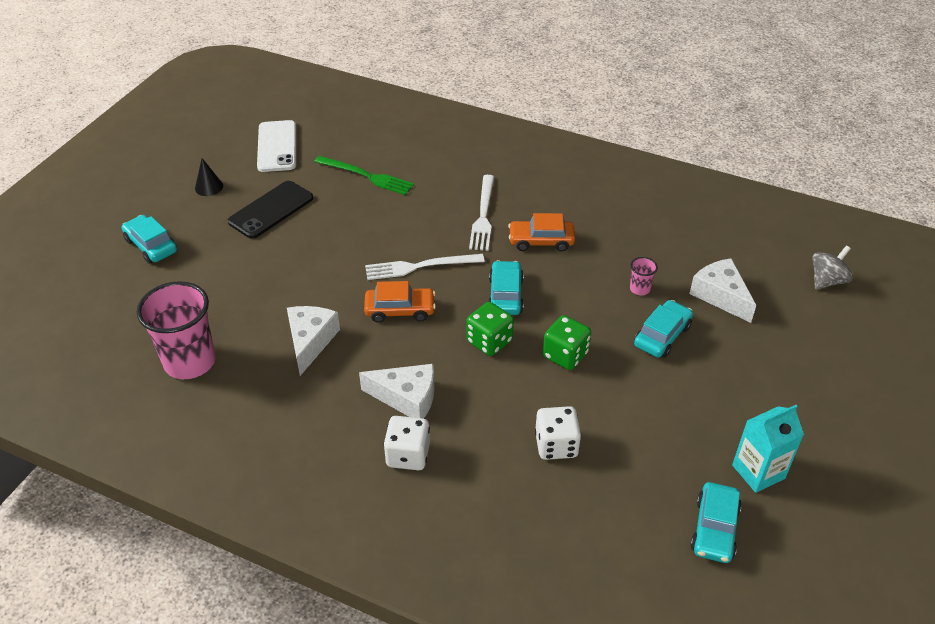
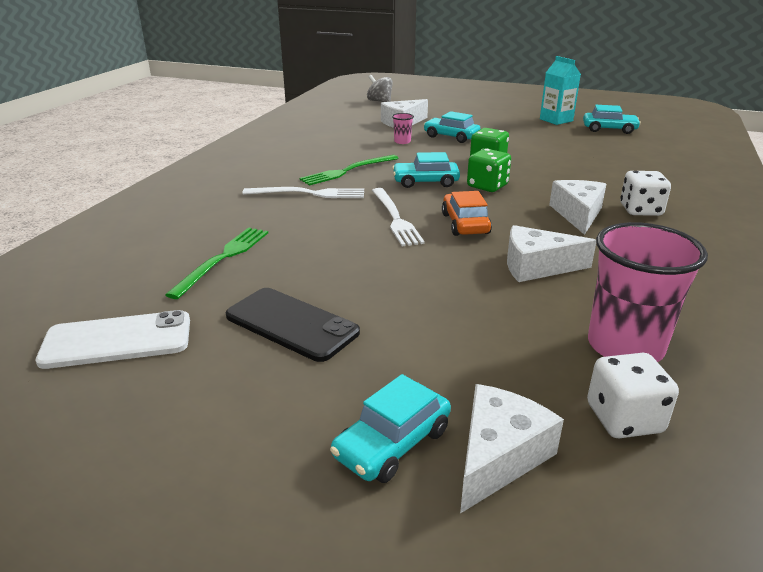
camera: 95 degrees left, 15 degrees down
black cone [195,158,223,196] -> none
orange car [508,213,575,251] -> green fork [299,155,399,186]
white dice [535,406,581,460] -> white dice moved to [587,353,679,438]
none -> white cheese [460,384,564,514]

